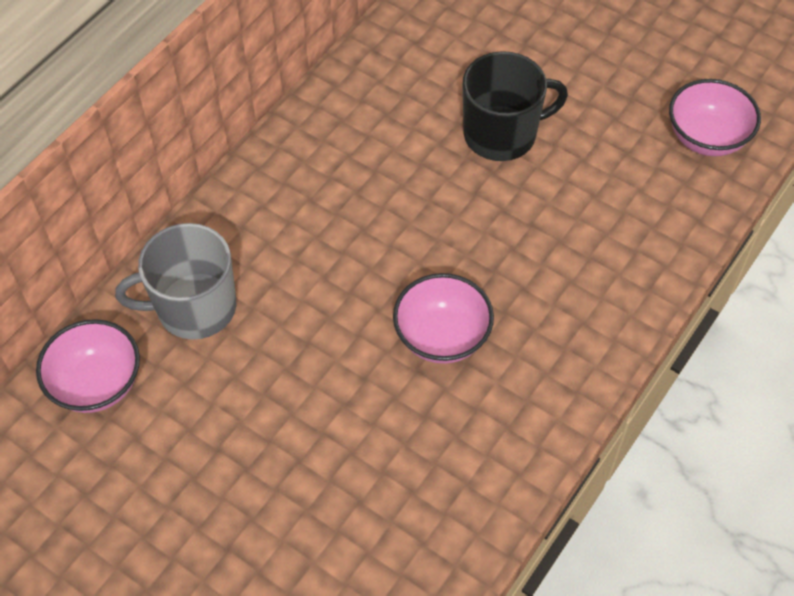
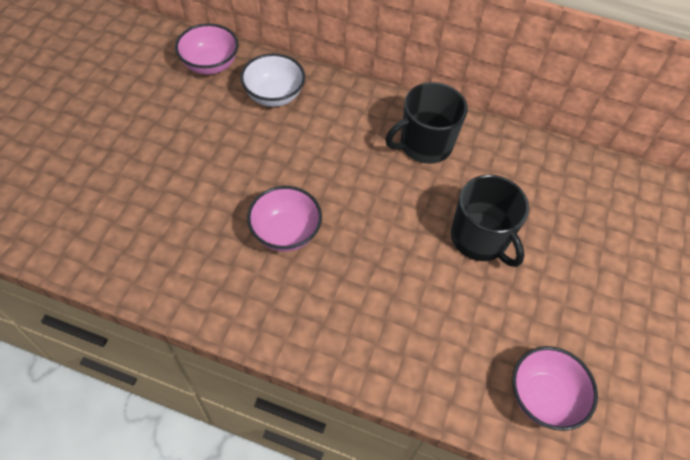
camera: 70 degrees right, 0 degrees up
grey mug [115,223,236,340] -> white bowl [240,53,305,107]
none -> black mug [385,82,468,164]

